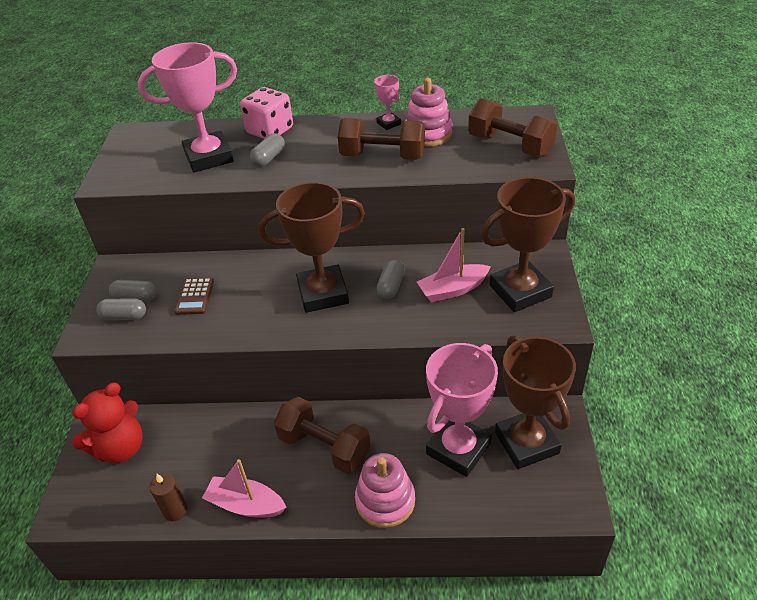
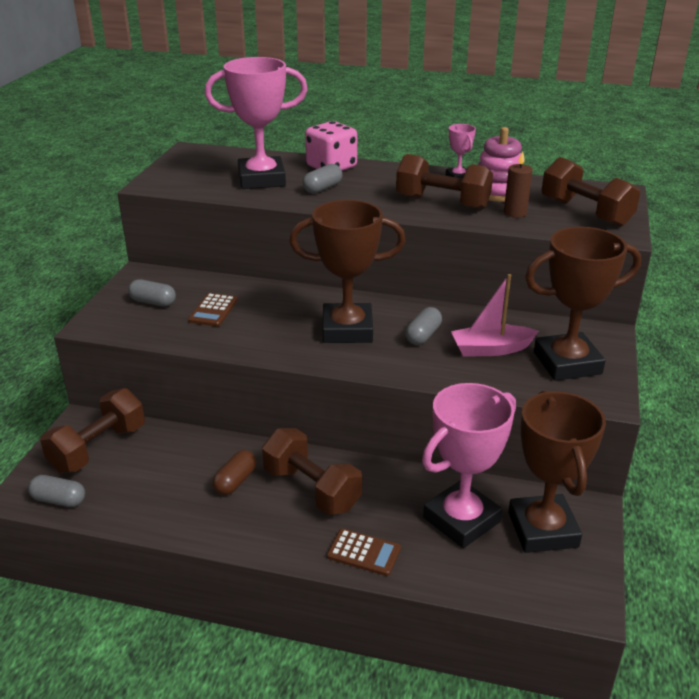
camera: 10 degrees right, 10 degrees down
red teddy bear [72,383,143,463] -> brown dumbbell [40,388,145,473]
grey capsule [96,298,146,320] -> grey capsule moved to [28,475,85,507]
brown candle [150,473,188,521] -> brown candle moved to [504,151,533,218]
pink boat [202,459,286,518] -> none
pink stacking toy [355,453,415,528] -> brown calculator [327,528,401,576]
none -> brown capsule [212,450,256,495]

